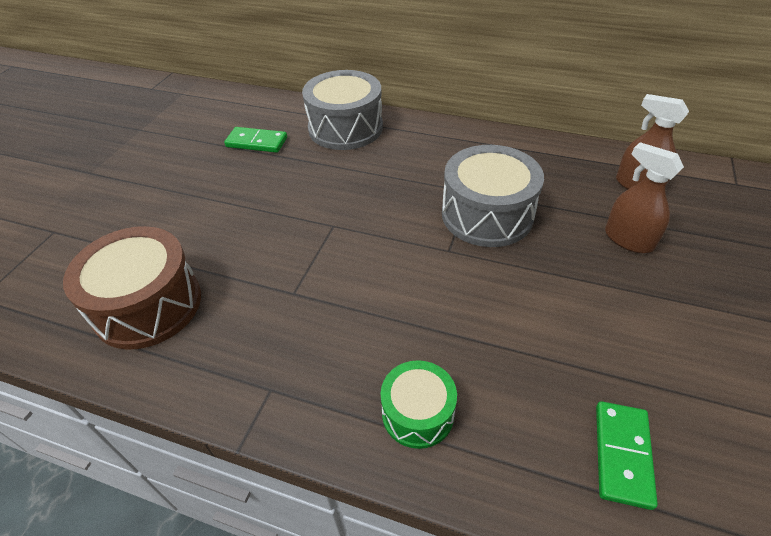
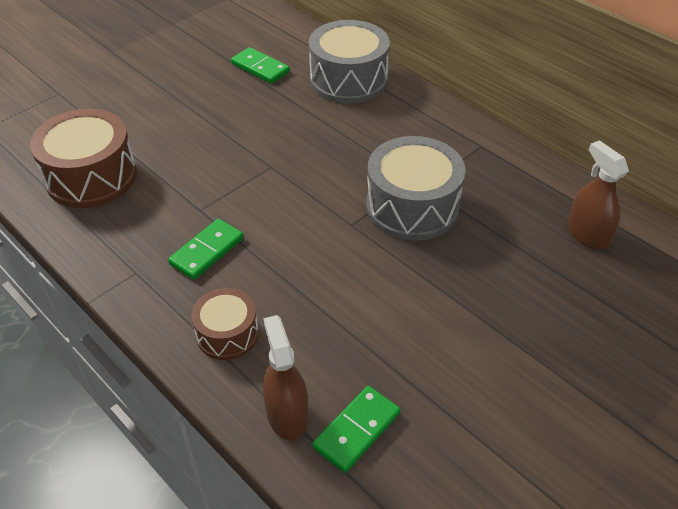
camera: 25 degrees right, 0 degrees up
green drum [381,360,457,449] -> brown drum [191,288,259,360]
brown spray bottle [605,142,684,253] -> brown spray bottle moved to [263,315,308,441]
none -> green domino [168,219,244,280]

